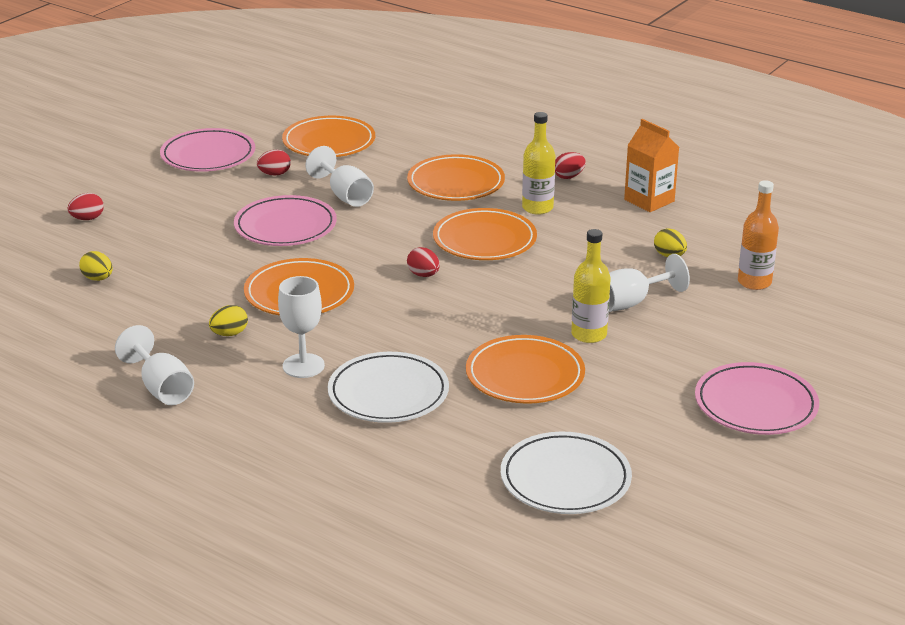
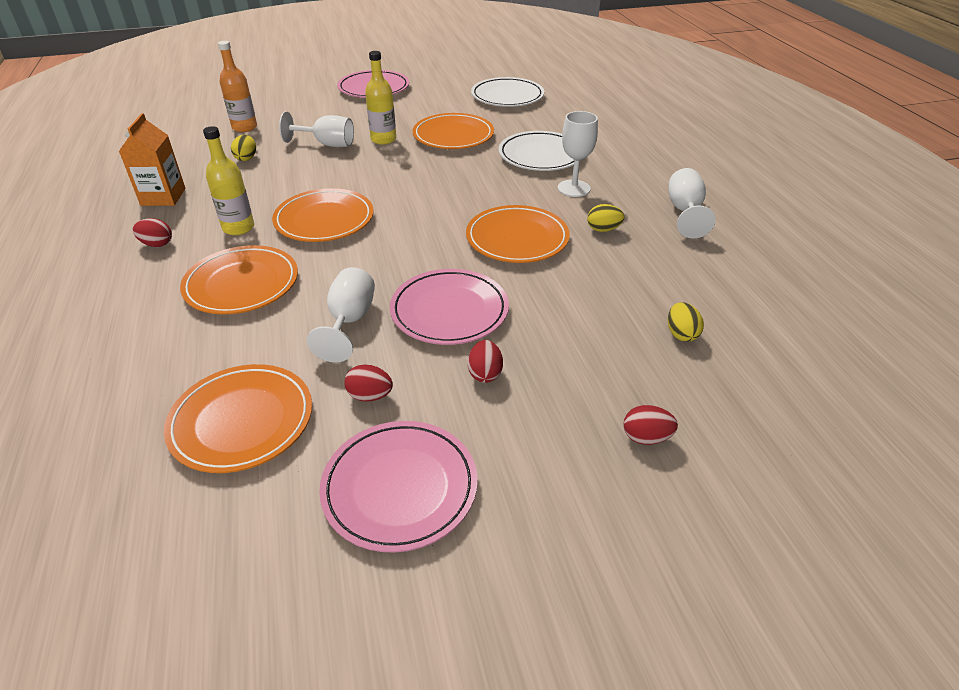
camera: 140 degrees left, 10 degrees up
red egg [407,247,440,277] -> red egg moved to [468,340,503,383]

